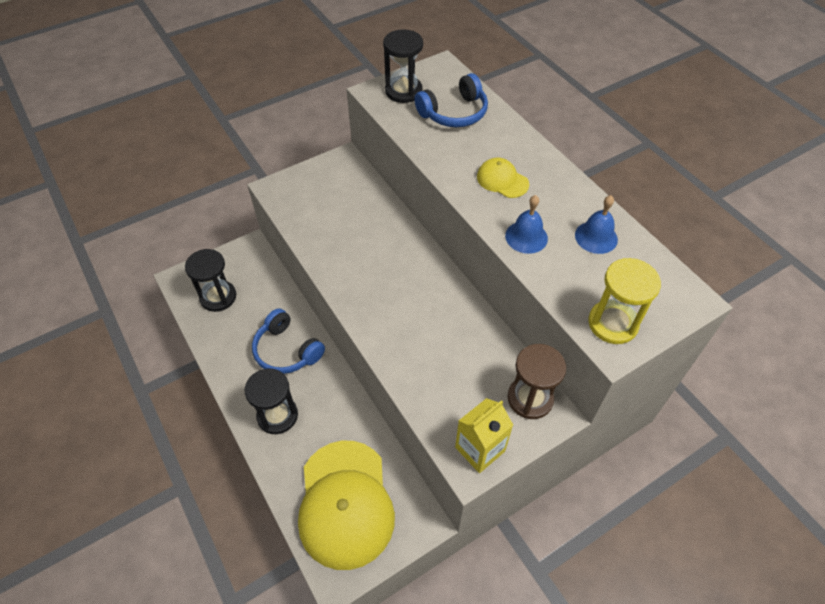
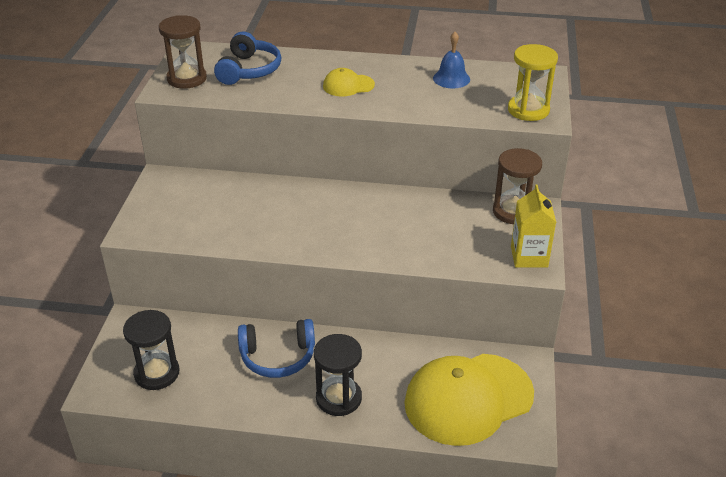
camera: 50 degrees left, 15 degrees down
yellow cap [298,441,395,570] -> yellow cap turned 120 degrees clockwise [404,354,534,446]
black hourglass [383,29,423,103] -> brown hourglass [159,15,207,89]
blue bell [505,195,548,254] -> none

